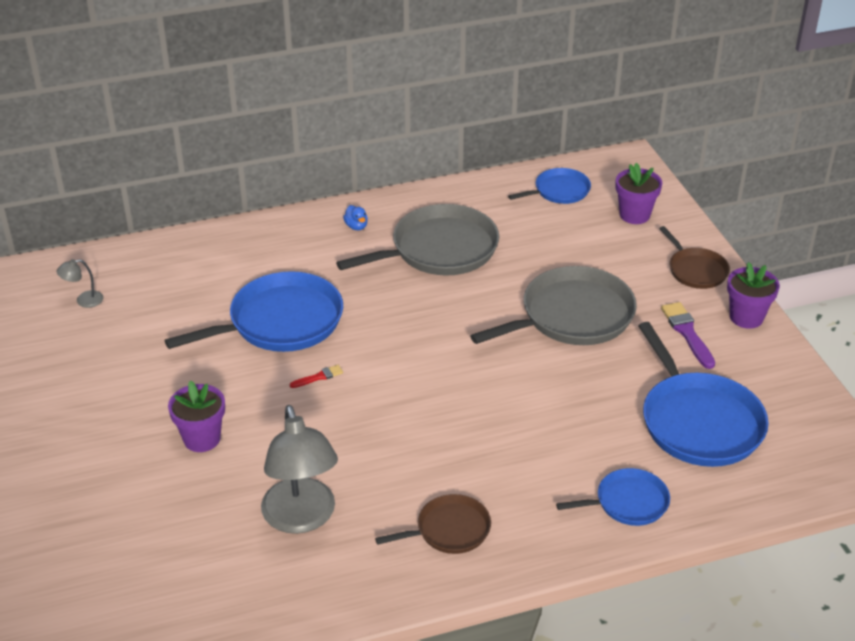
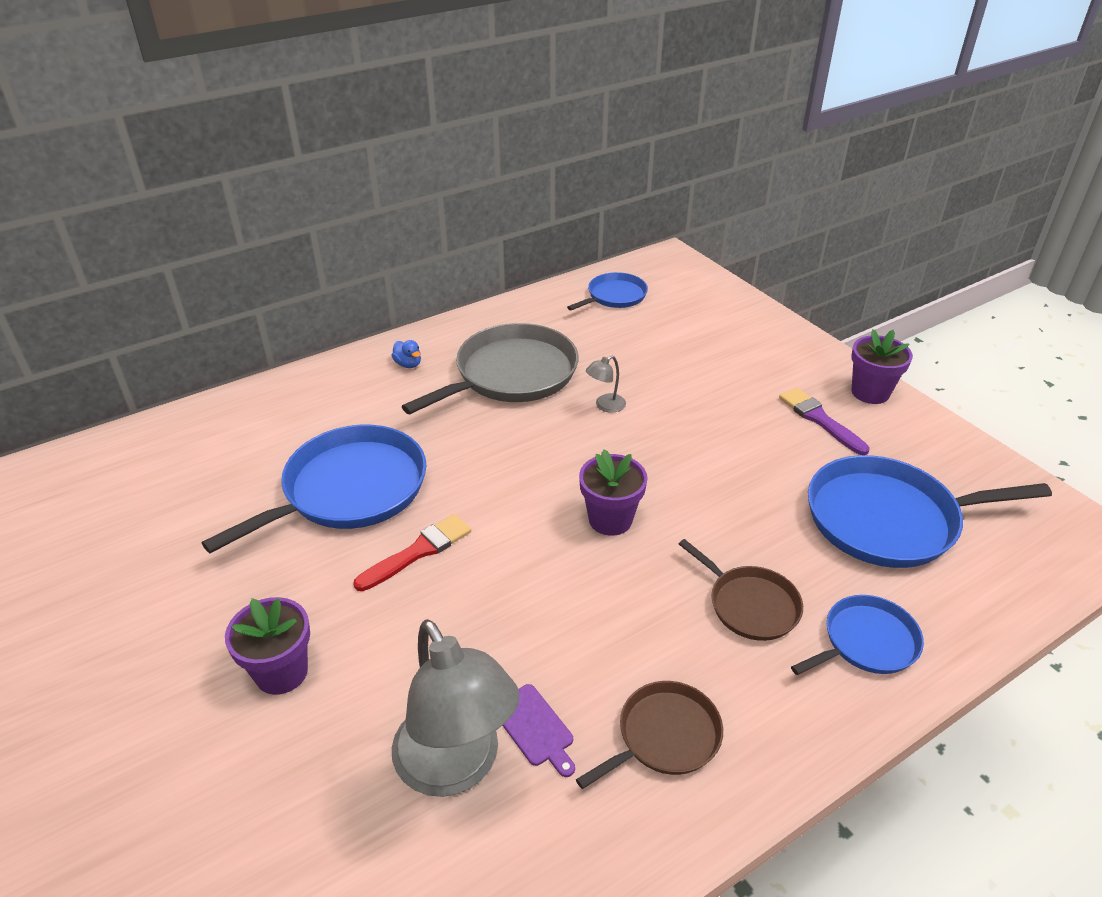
camera: 15 degrees left, 0 degrees up
grey lamp [57,259,103,308] -> grey lamp moved to [586,356,626,413]
red brush [290,365,343,388] -> red brush [353,514,471,591], size x1.81
grey pan [470,266,637,345] -> none
purple flower pot [615,163,662,224] -> purple flower pot moved to [579,449,648,536]
blue pan [638,322,769,467] -> blue pan turned 120 degrees clockwise [808,455,1052,568]
brown pan [659,226,730,289] -> brown pan moved to [679,539,803,641]
none -> purple cutting board [502,684,575,777]

